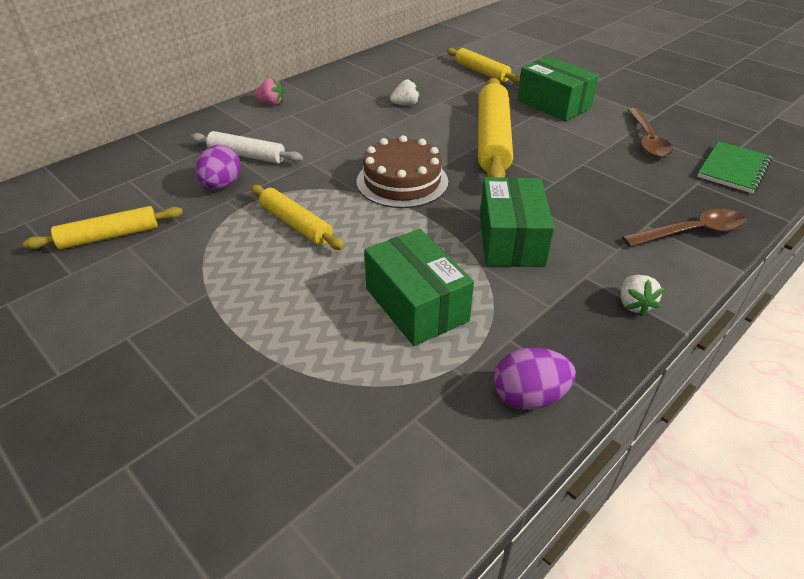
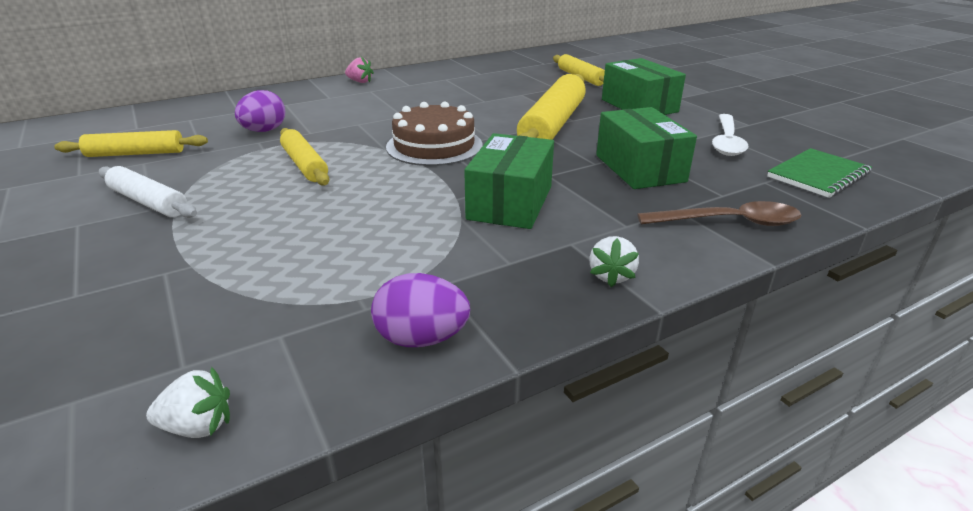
camera: 15 degrees right, 10 degrees down
white rolling pin [191,131,303,163] -> white rolling pin moved to [99,166,197,218]
green box [364,229,474,346] -> green box moved to [596,107,697,189]
white strawberry [390,79,420,105] -> white strawberry moved to [146,367,230,438]
brown spoon [628,108,673,158] -> white spoon [712,114,748,156]

